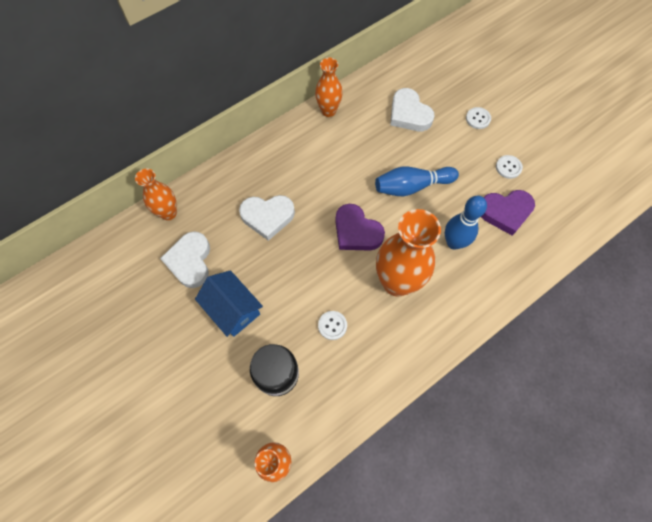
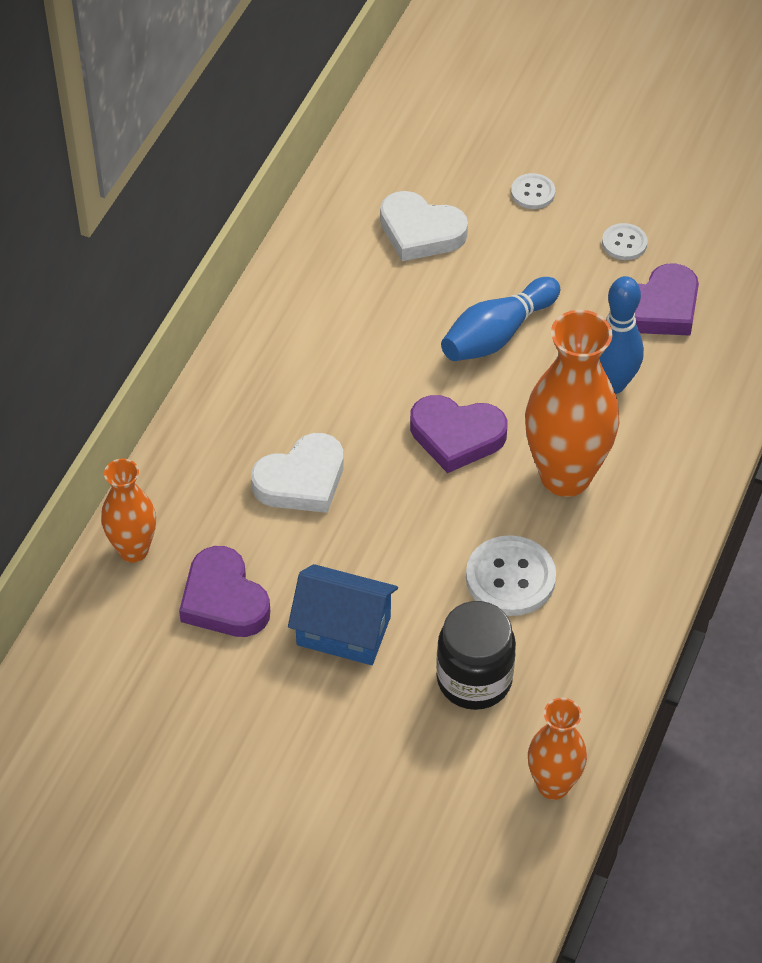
camera: 30 degrees left, 15 degrees down
white heart [160,231,210,288] -> purple heart [179,546,270,637]
orange vase [315,58,343,117] -> none
white button [318,311,347,340] -> white button [466,535,556,616], size x1.77

